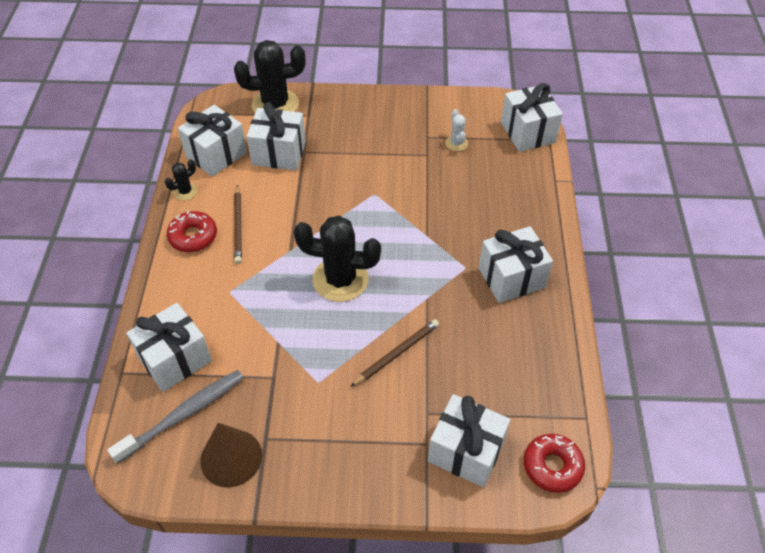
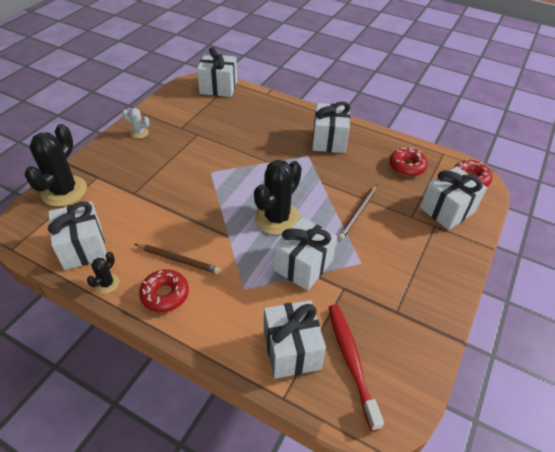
camera: 65 degrees left, 5 degrees down
grey toothbrush [107,370,244,464] -> red toothbrush [328,304,384,431]
black cactus [165,159,198,200] -> black cactus turned 45 degrees clockwise [87,252,119,294]
brown cone [200,423,262,488] -> none
white gift [247,102,306,170] -> white gift moved to [274,217,337,291]
brown pencil [350,319,439,387] -> brown pencil turned 135 degrees counterclockwise [338,185,377,240]
white cactus [445,109,468,151] -> white cactus moved to [122,108,149,139]
none -> red donut [389,148,428,177]

